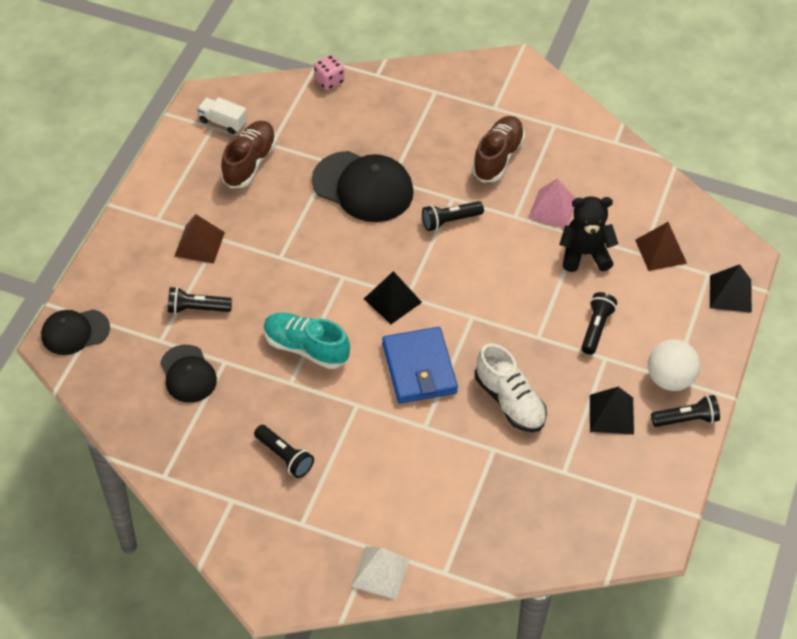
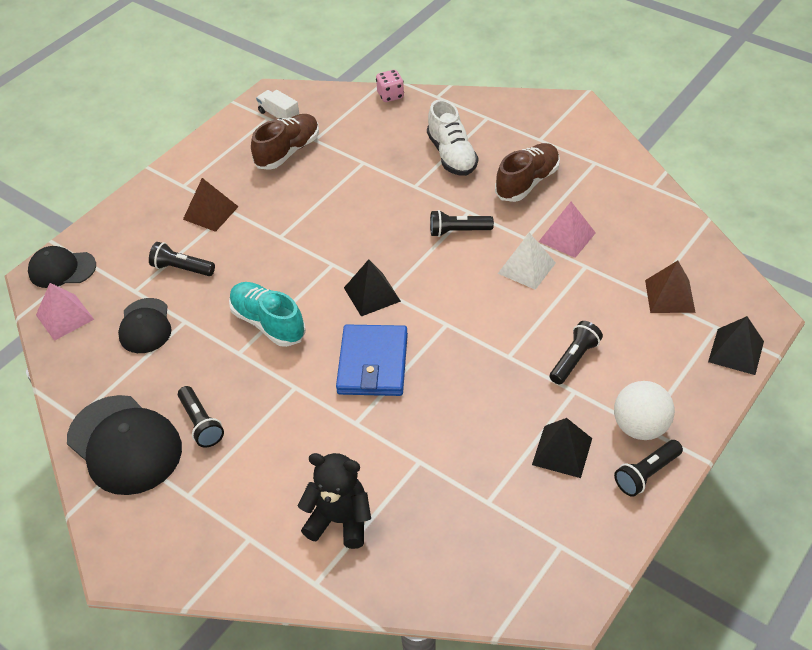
camera: 20 degrees right, 5 degrees down
black cap [312,151,414,222] -> black cap moved to [67,395,182,495]
white pyramid [351,547,410,600] -> white pyramid moved to [498,233,556,290]
white shoe [475,344,547,432] -> white shoe moved to [427,99,478,176]
black teddy bear [559,196,618,272] -> black teddy bear moved to [298,453,371,549]
black flashlight [651,395,720,427] -> black flashlight turned 135 degrees clockwise [614,440,683,497]
none -> pink pyramid [36,283,94,341]

